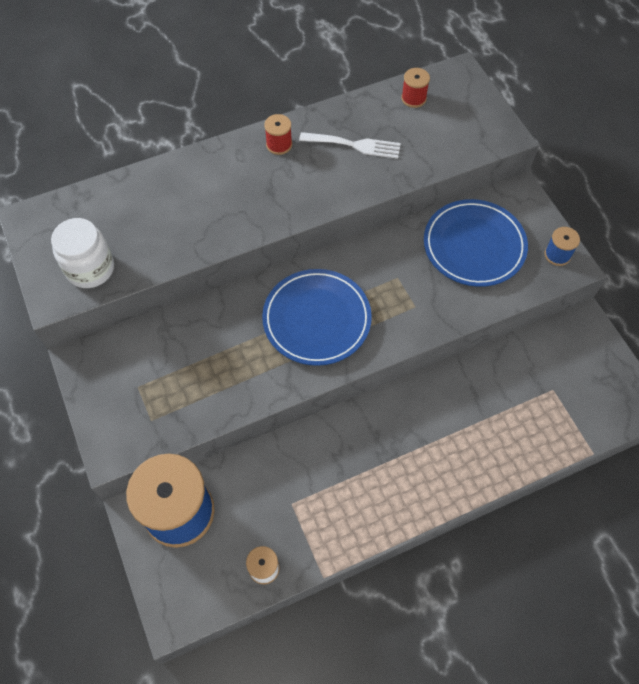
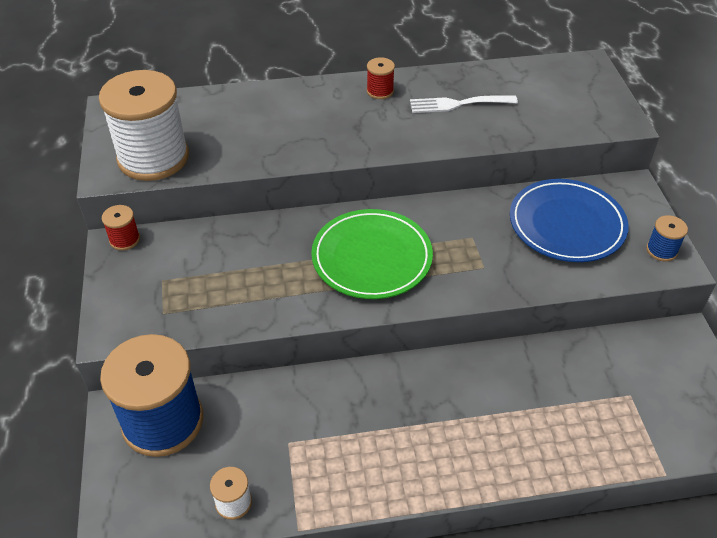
camera: 15 degrees right, 15 degrees down
white jar [51,218,114,288] -> white spool [99,70,189,181]
blue plate [262,269,372,366] -> green plate [311,209,433,299]
white fork [299,132,401,159] -> white fork turned 150 degrees clockwise [410,95,518,113]
red spool [401,68,430,108] -> red spool moved to [102,205,140,251]

